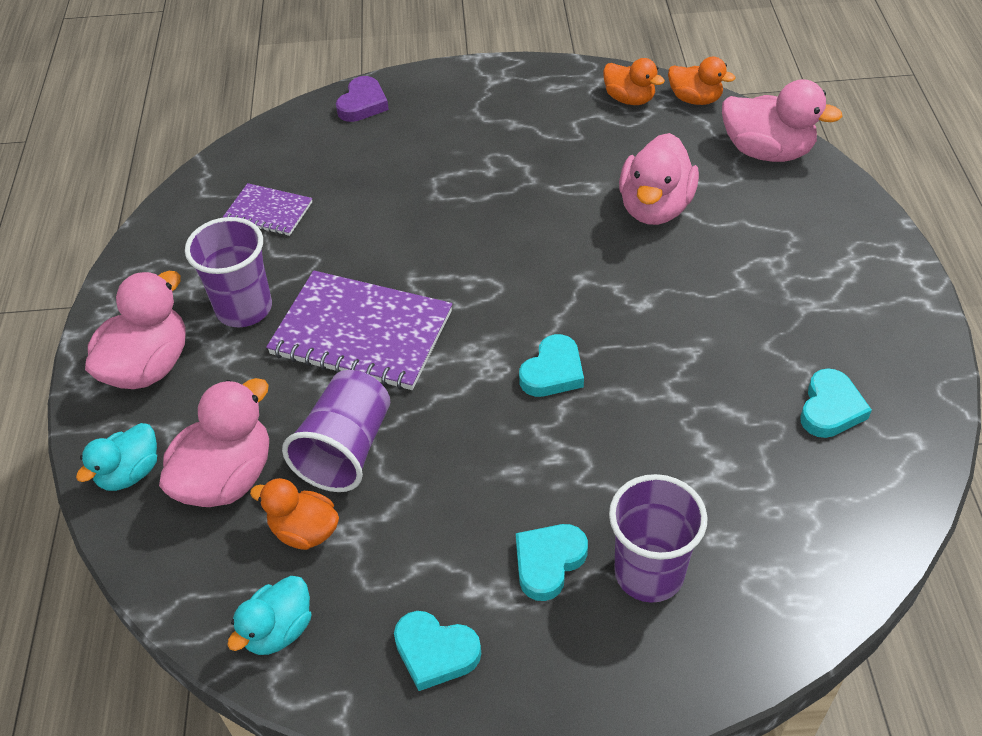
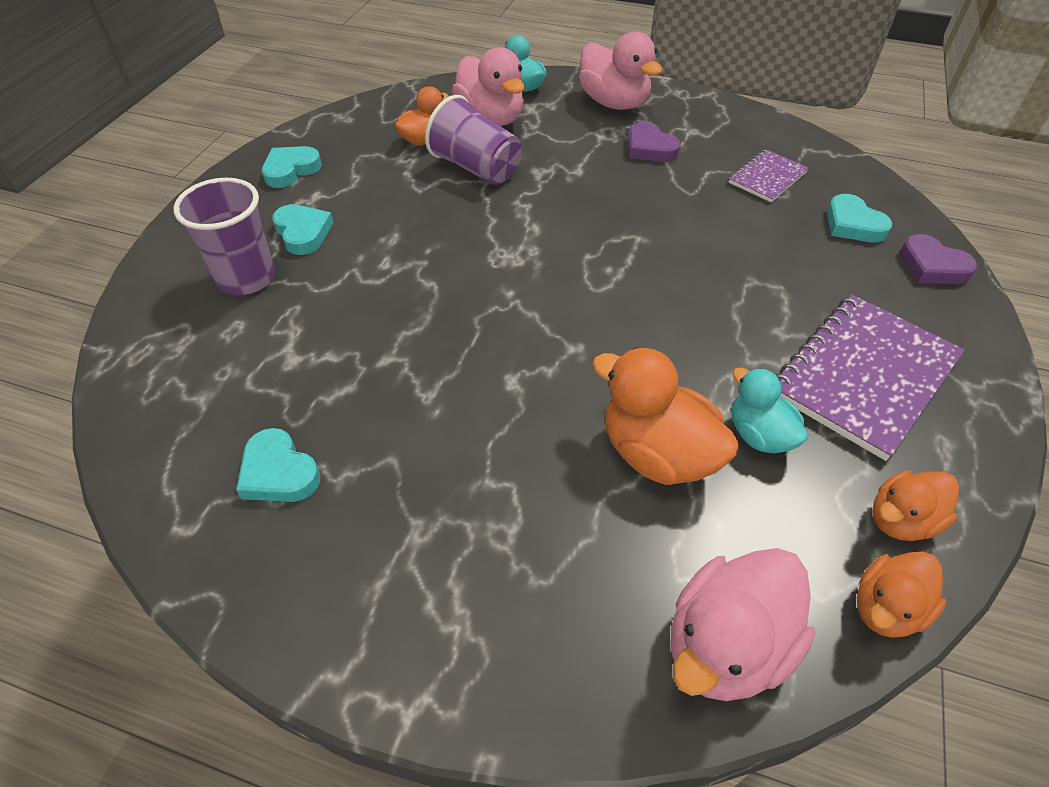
camera: 110 degrees right, 0 degrees up
purple cup [185,217,272,327] -> purple heart [628,122,681,162]
turquoise duck [227,576,311,655] -> turquoise duck moved to [731,367,808,453]
purple notebook [266,270,452,390] -> purple notebook moved to [776,294,965,461]
turquoise heart [519,334,584,397] -> turquoise heart moved to [827,194,892,243]
pink duck [619,133,699,225] -> orange duck [592,347,739,485]

